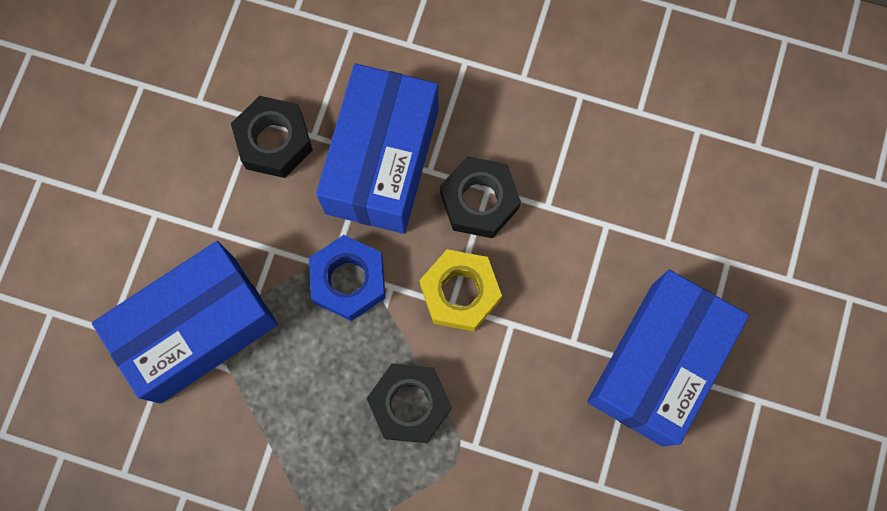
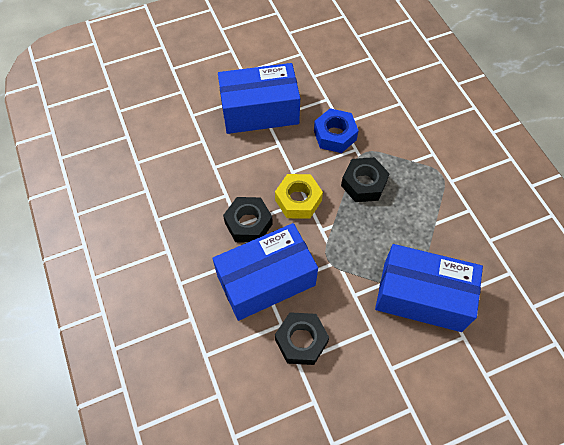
camera: 130 degrees left, 15 degrees down
blue nut [309,235,385,321] -> blue nut moved to [314,108,359,153]

